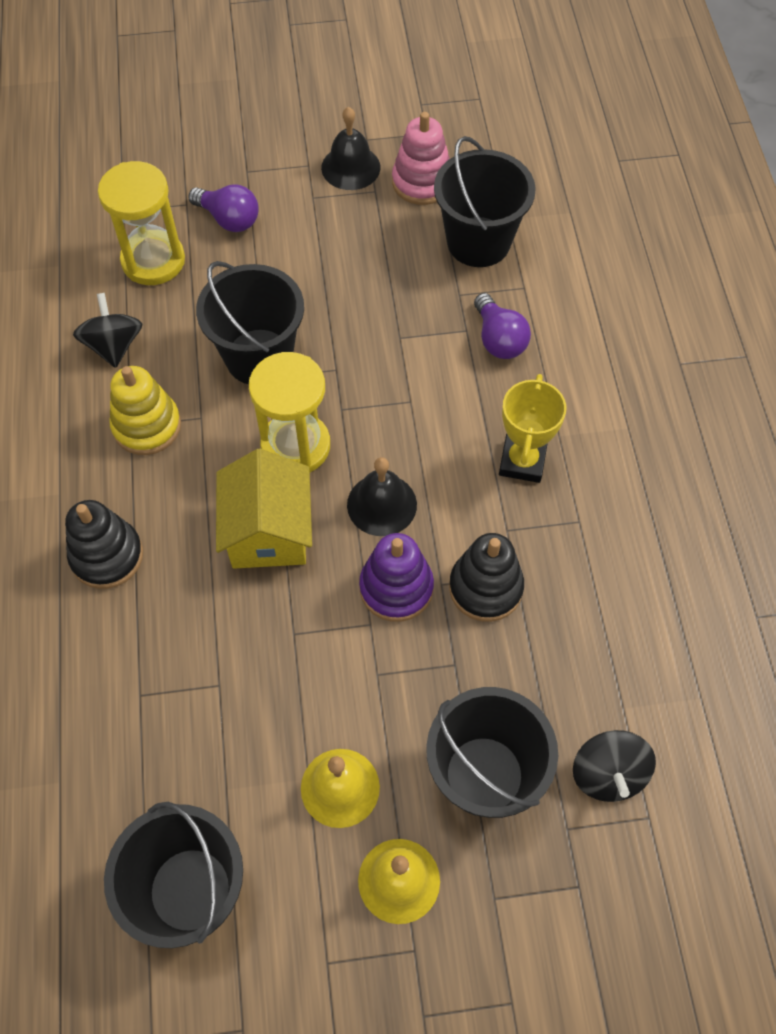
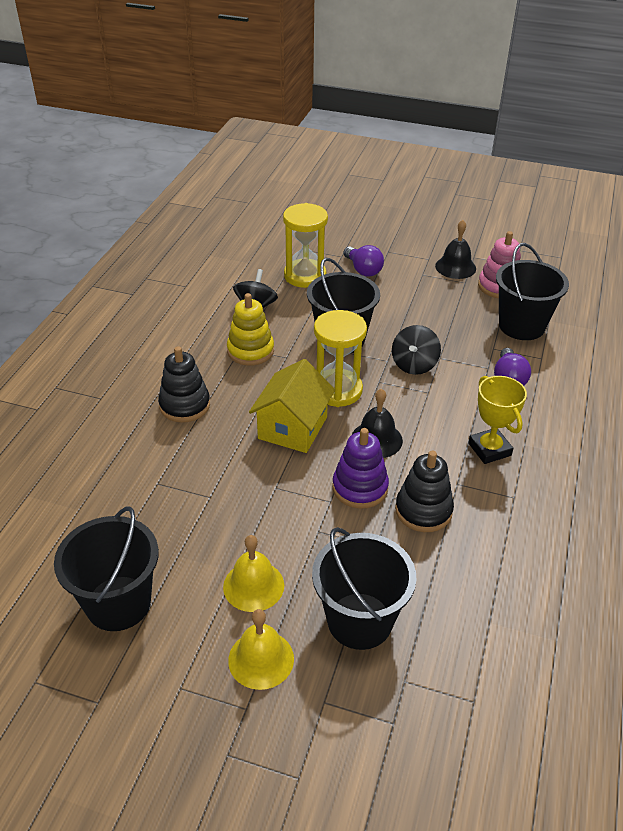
camera: 25 degrees right, 20 degrees down
yellow trophy [499,374,566,483] -> yellow trophy turned 60 degrees counterclockwise [468,376,527,464]
black spinning top [573,730,656,802] -> black spinning top moved to [392,325,441,375]

